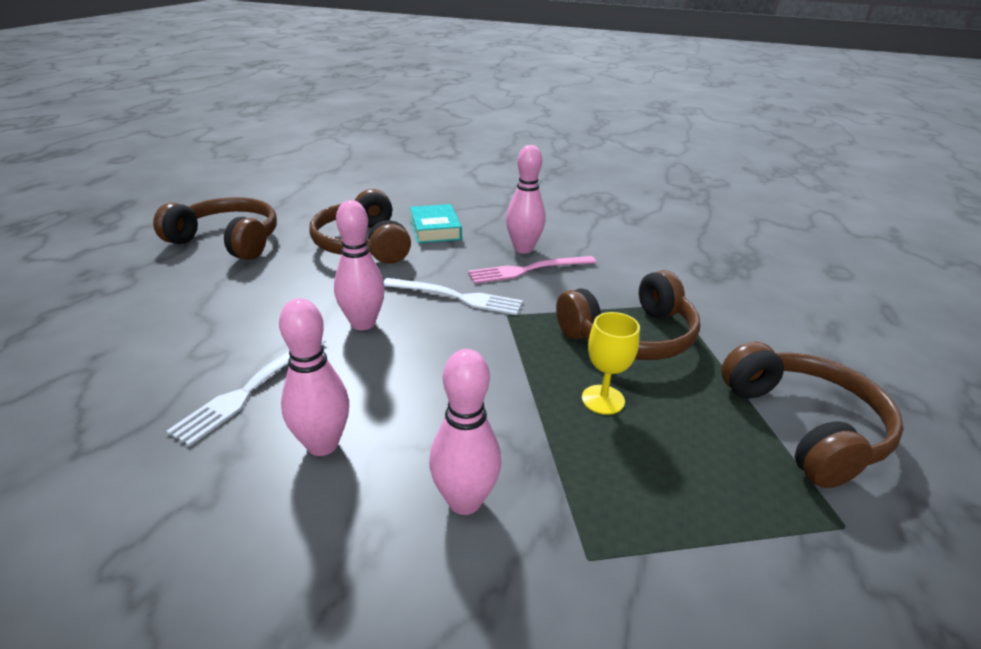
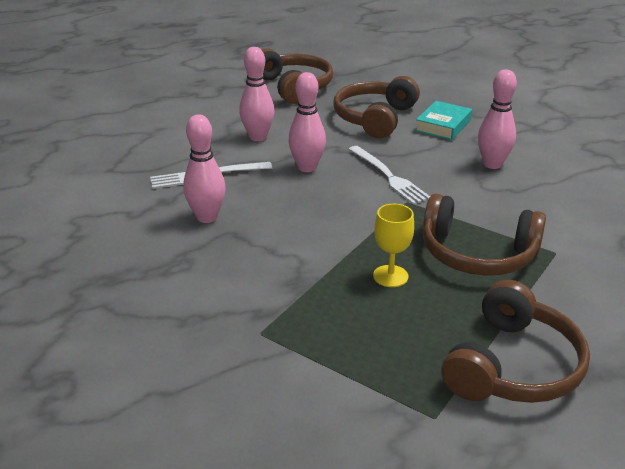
camera: 45 degrees right, 0 degrees up
pink bowling pin [429,349,501,515] -> pink bowling pin moved to [239,47,274,141]
pink fork [468,256,596,284] -> none

